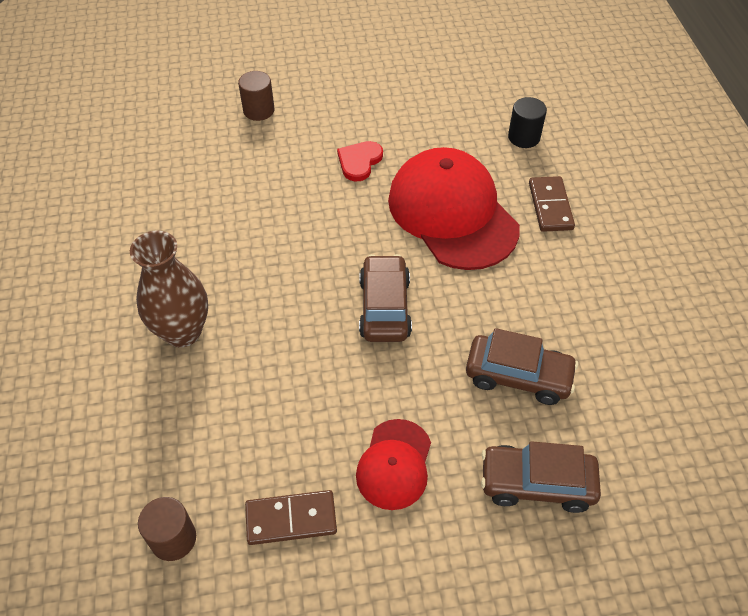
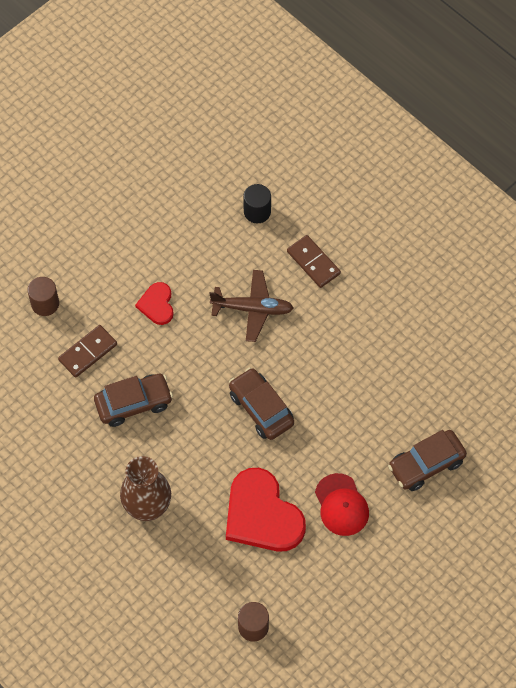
camera: 35 degrees left, 10 degrees up
brown domino [245,490,337,545] -> brown domino moved to [58,325,117,378]
red cap [388,147,520,270] -> brown plane [209,270,294,342]
brown car [466,328,578,405] -> brown car moved to [94,374,173,427]
none -> red heart [226,468,306,552]

